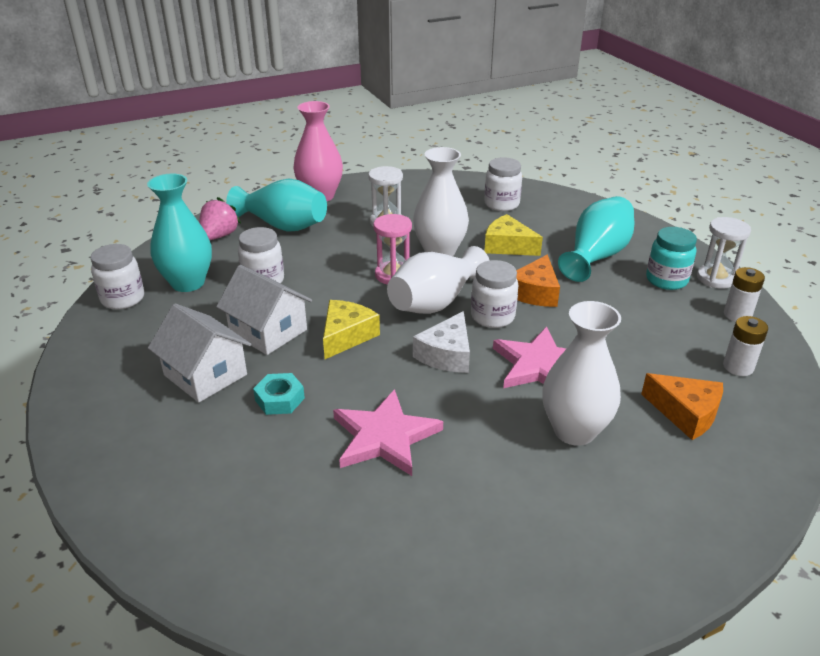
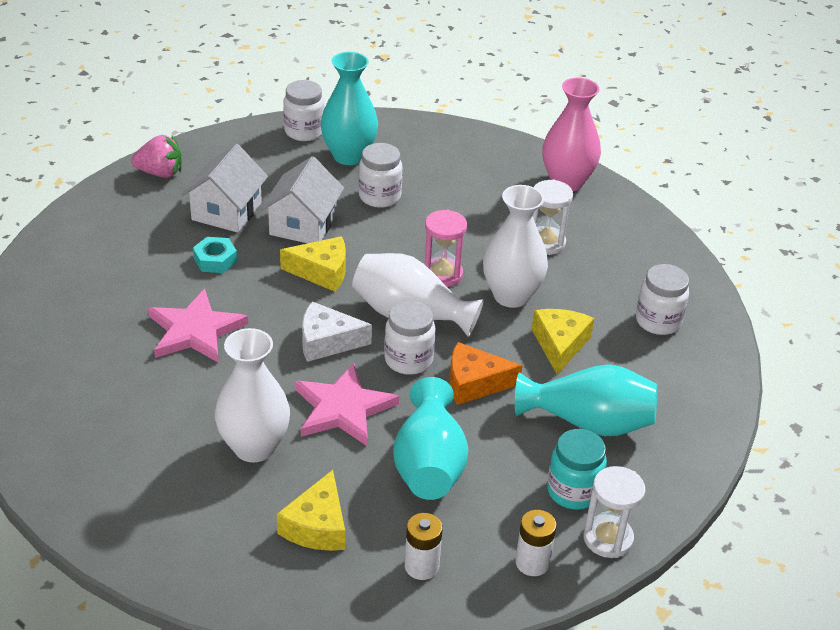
camera: 65 degrees right, 5 degrees up
pink strawberry [199,197,241,240] -> pink strawberry moved to [131,135,182,178]
turquoise vase [226,179,327,232] -> turquoise vase moved to [393,377,468,500]
orange cheese [641,373,723,440] -> yellow cheese [277,470,345,551]

